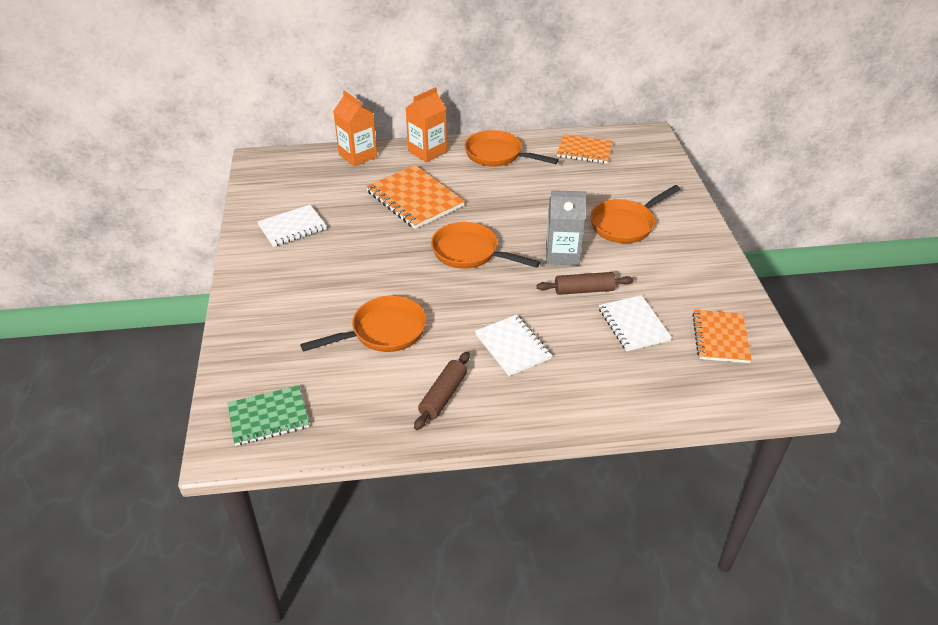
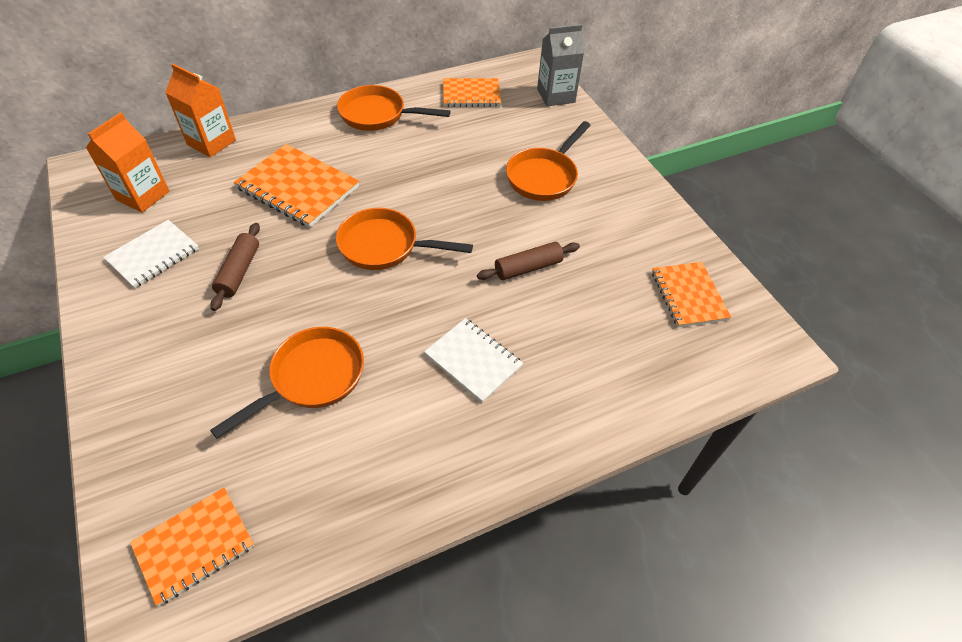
camera: 20 degrees left, 10 degrees up
green notebook [227,385,309,446] -> orange notebook [130,488,254,606]
orange carton [406,87,447,162] -> orange carton moved to [86,112,170,213]
brown rolling pin [414,351,470,430] -> brown rolling pin moved to [210,223,260,311]
grey carton [546,190,586,265] -> grey carton moved to [537,24,584,106]
white notebook [599,295,672,351] -> none

